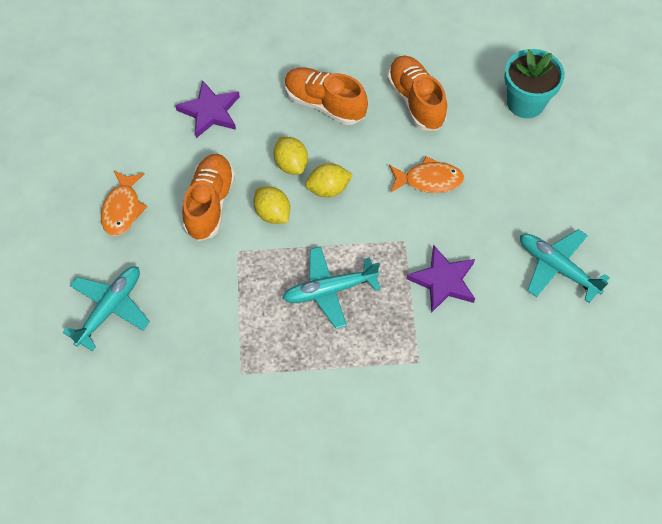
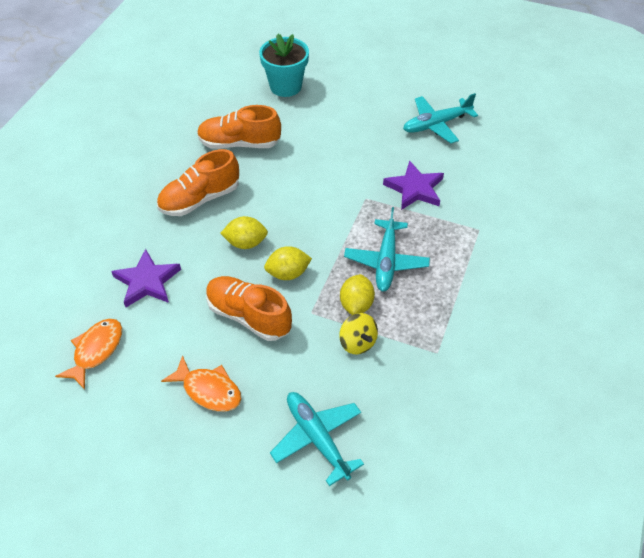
camera: 65 degrees left, 10 degrees down
yellow lemon [305,163,353,197] -> yellow lemon moved to [340,274,375,315]
orange fish [389,156,464,193] -> orange fish moved to [55,319,122,390]
none -> yellow spinning top [339,313,378,355]

